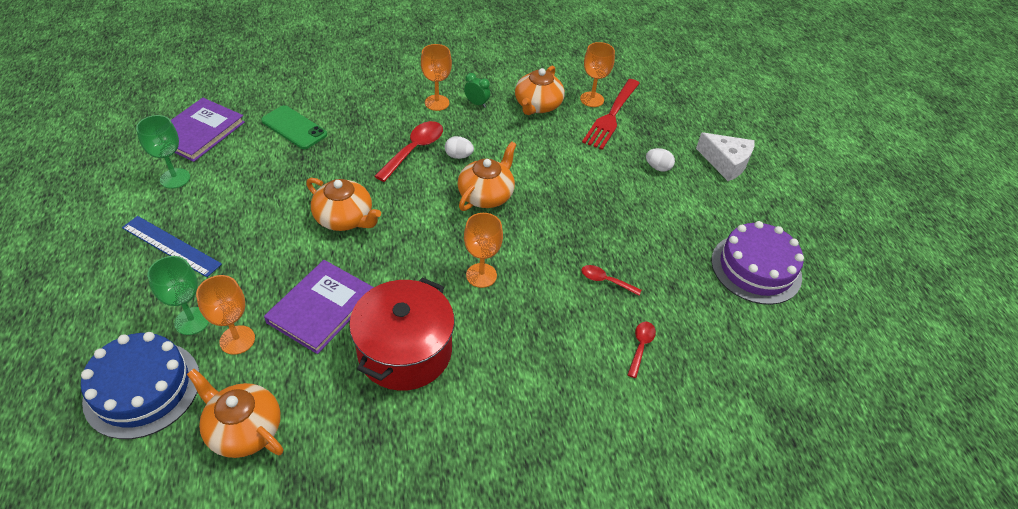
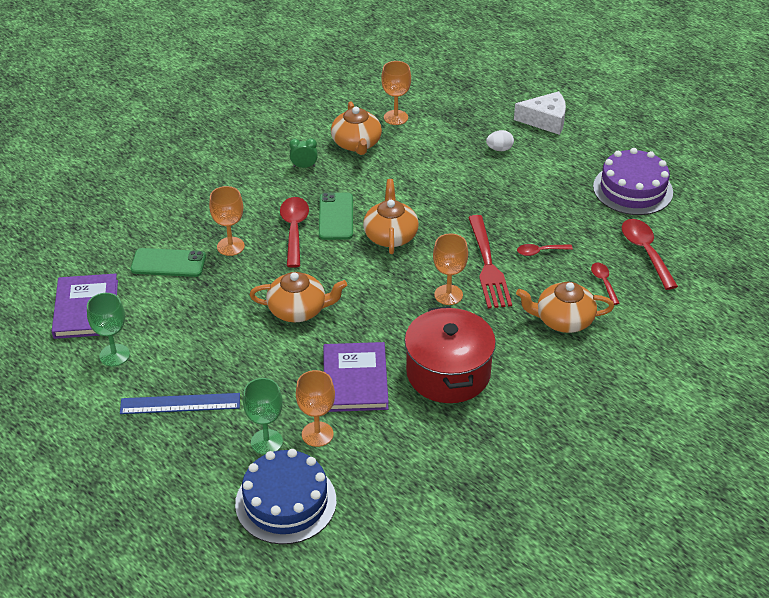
camera: 30 degrees left, 5 degrees down
orange teapot [187,369,284,458] -> orange teapot moved to [516,282,614,333]
orange goblet [421,44,452,111] -> orange goblet moved to [209,186,245,256]
white egg [445,136,474,159] -> green phone [319,193,353,240]
red fork [582,79,640,150] -> red fork moved to [468,215,512,308]
none -> red spoon [622,219,678,290]

